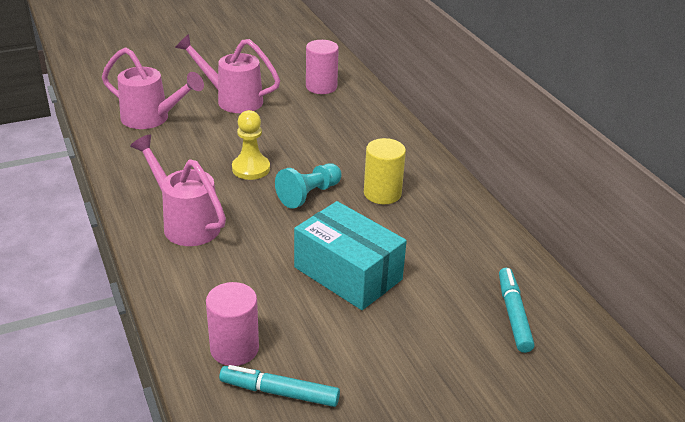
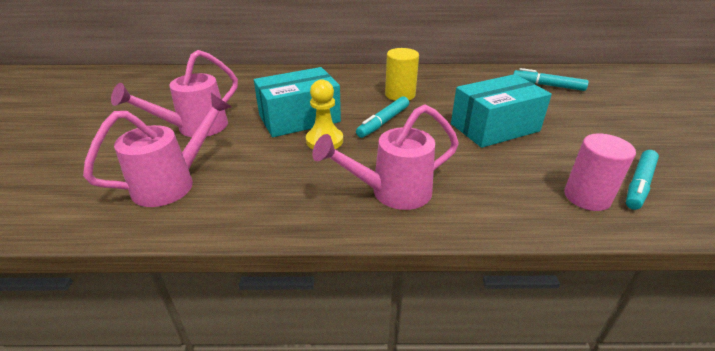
camera: 65 degrees left, 0 degrees up
turquoise pawn [275,163,342,209] -> turquoise marker [356,96,409,138]
pink cylinder [306,40,339,94] -> none
none -> turquoise box [254,67,341,137]

